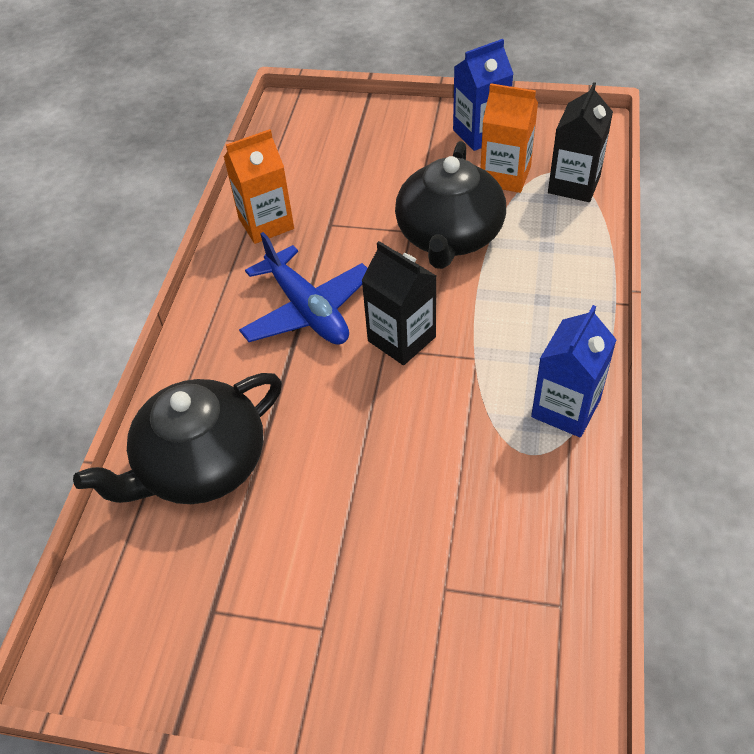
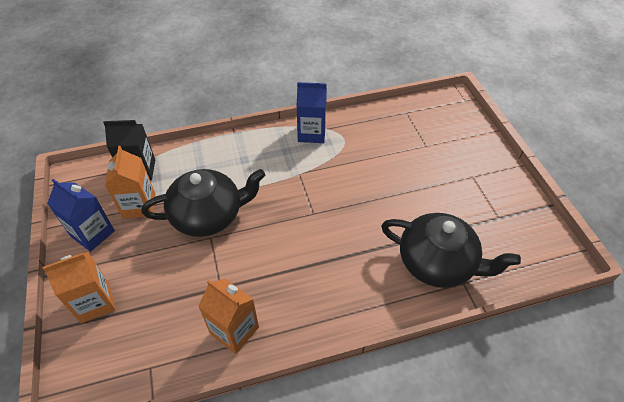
camera: 120 degrees left, 0 degrees up
blue plane [239,232,368,345] -> none
black carton [361,241,436,365] -> none
none -> orange carton [42,252,116,323]

